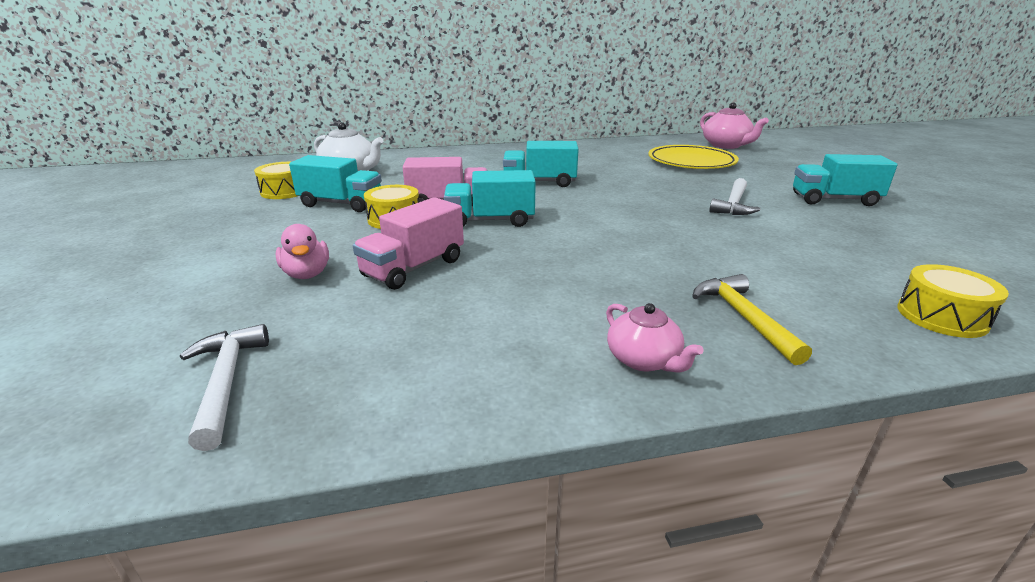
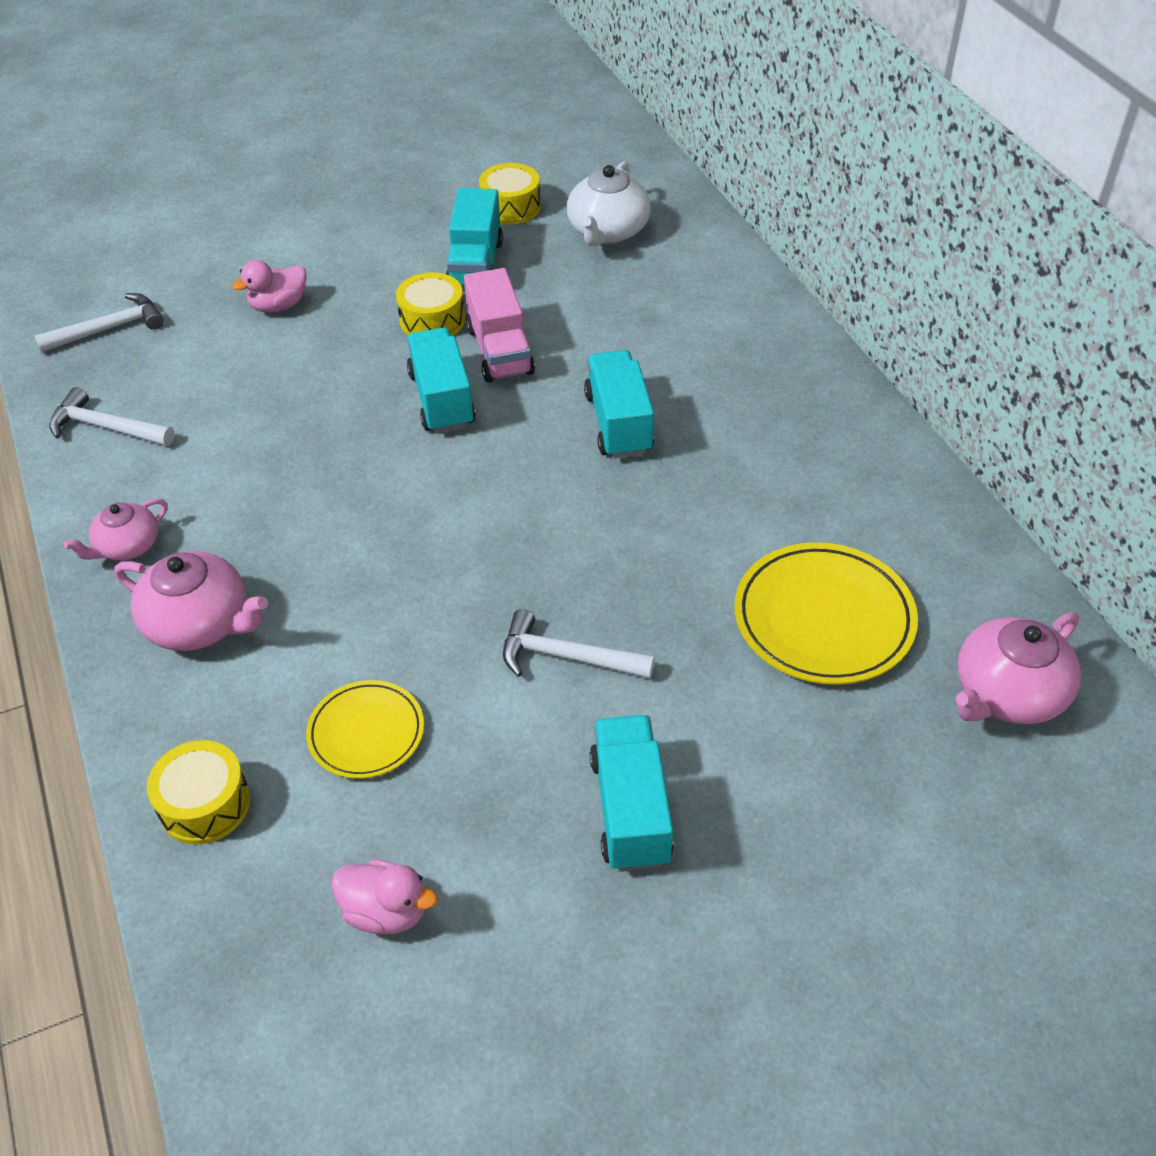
camera: 80 degrees right, 20 degrees up
pink truck [353,197,464,290] -> none
yellow hammer [692,274,812,365] -> pink teapot [114,551,268,651]
none -> white hammer [49,387,175,446]
none -> yellow plate [306,680,424,779]
none -> pink duck [331,859,437,934]

